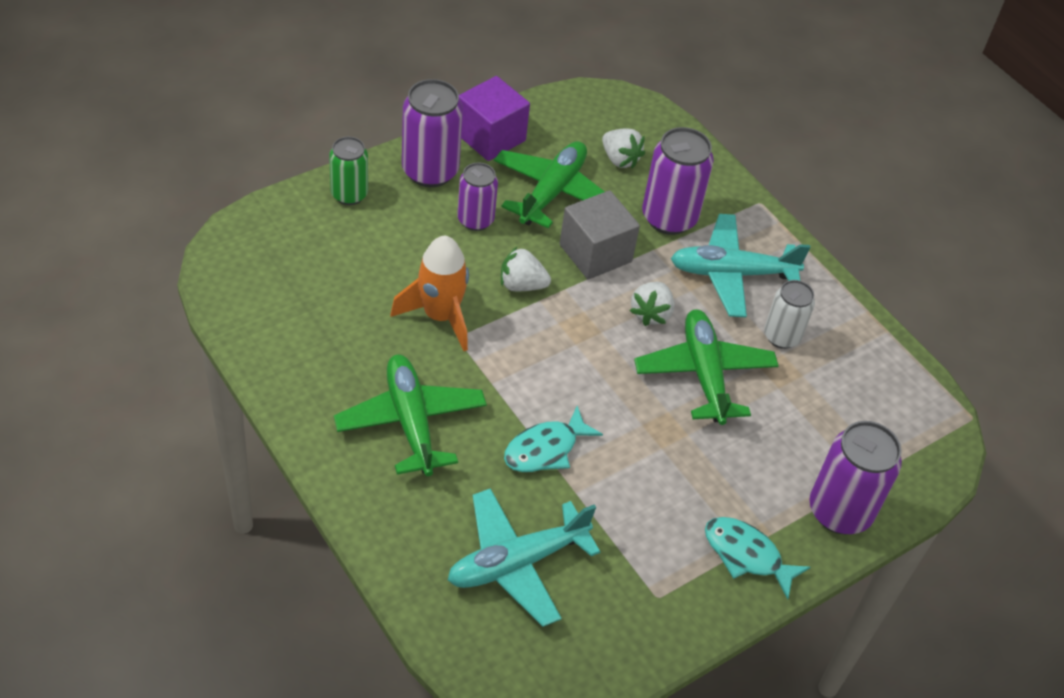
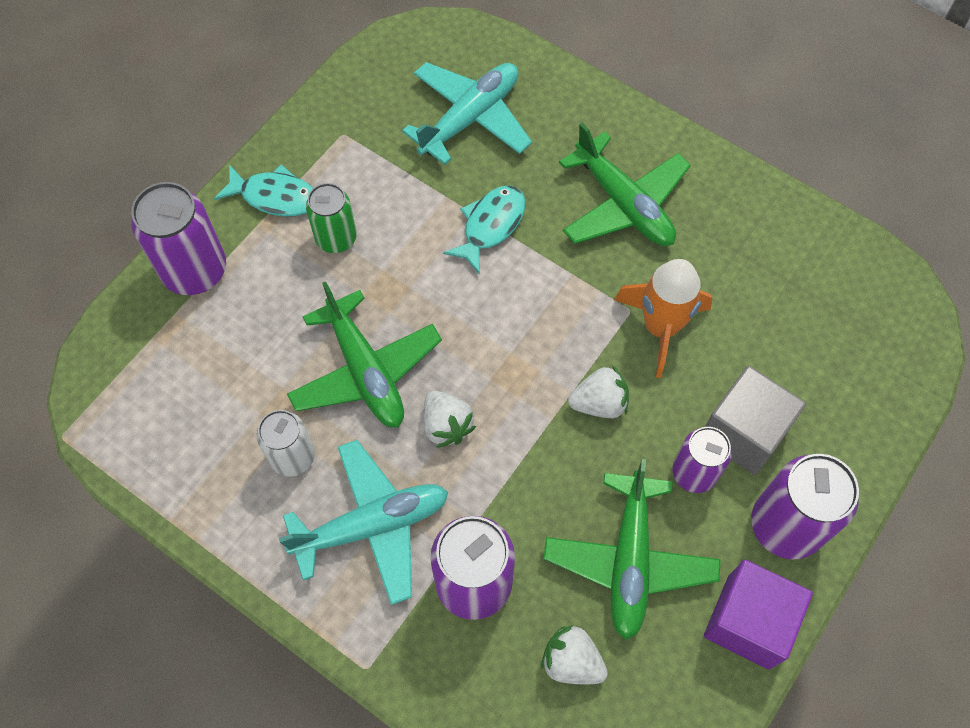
camera: 165 degrees right, 15 degrees up
green can [329,137,368,205] -> green can moved to [306,183,357,253]
grey cube [559,190,640,279] -> grey cube moved to [705,366,806,475]
white strawberry [630,282,674,326] -> white strawberry turned 150 degrees clockwise [424,391,476,448]

